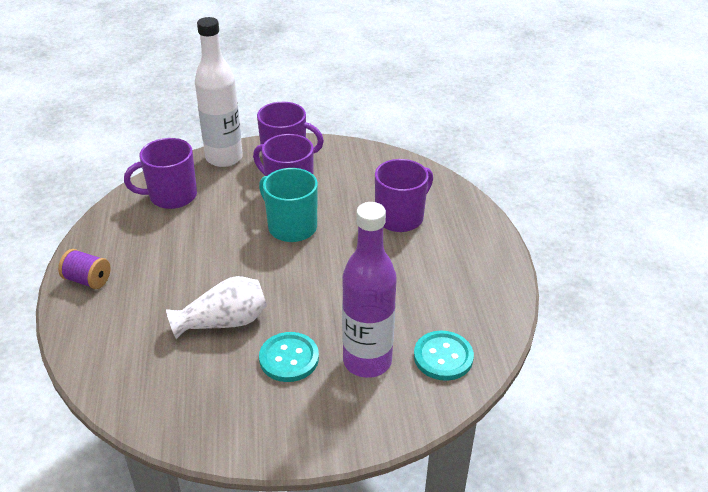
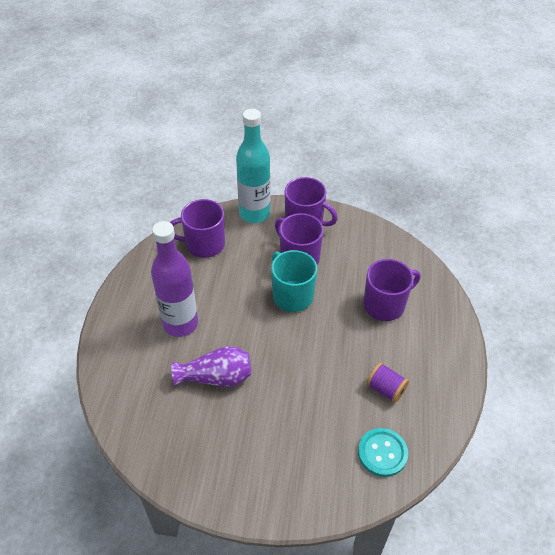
camera: 15 degrees right, 10 degrees up
purple spool [58,249,110,289] -> purple spool moved to [366,362,409,403]
white vase [166,276,267,339] -> purple vase [171,346,252,387]
white bottle [195,17,243,167] -> turquoise bottle [236,109,271,223]
turquoise button [259,332,319,382] -> none
purple bottle [342,202,397,378] -> purple bottle moved to [151,221,198,337]

